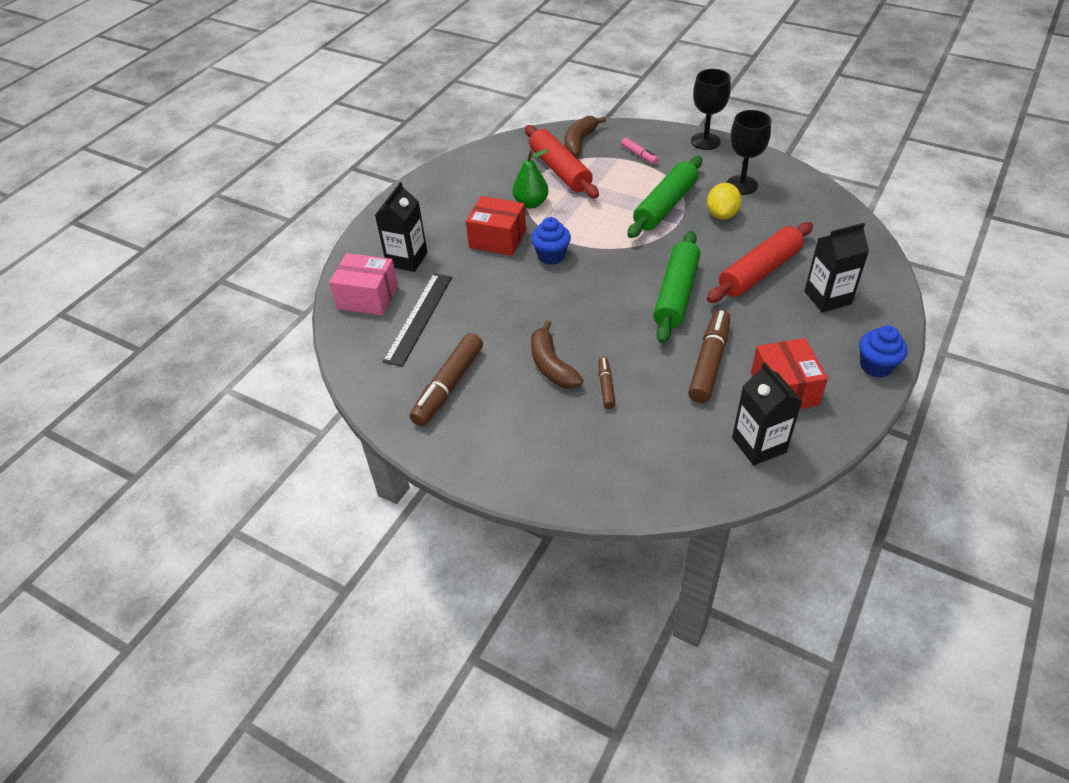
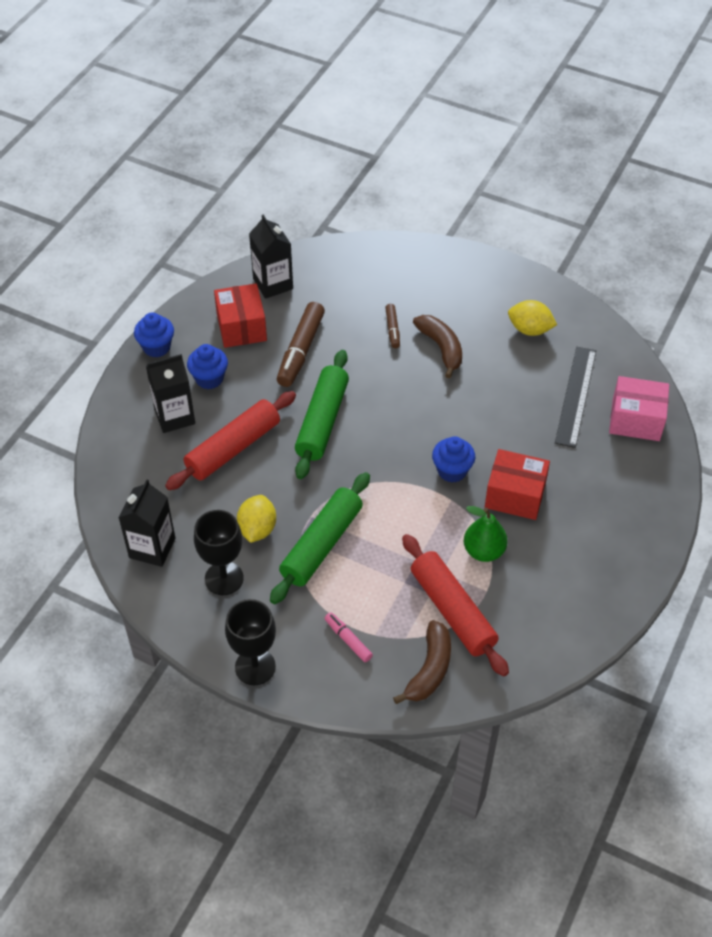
camera: 175 degrees right, 5 degrees up
black carton [375,182,427,272] -> black carton moved to [118,479,176,567]
brown marker [410,333,483,426] -> yellow lemon [508,300,557,336]
none -> blue cupcake [187,344,228,389]

